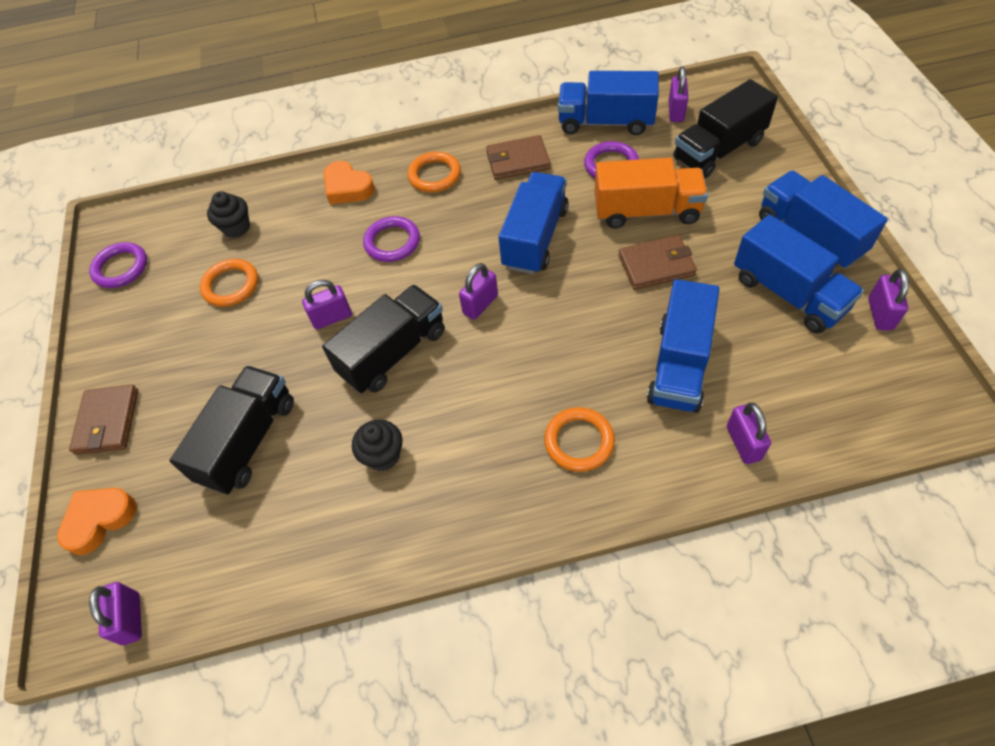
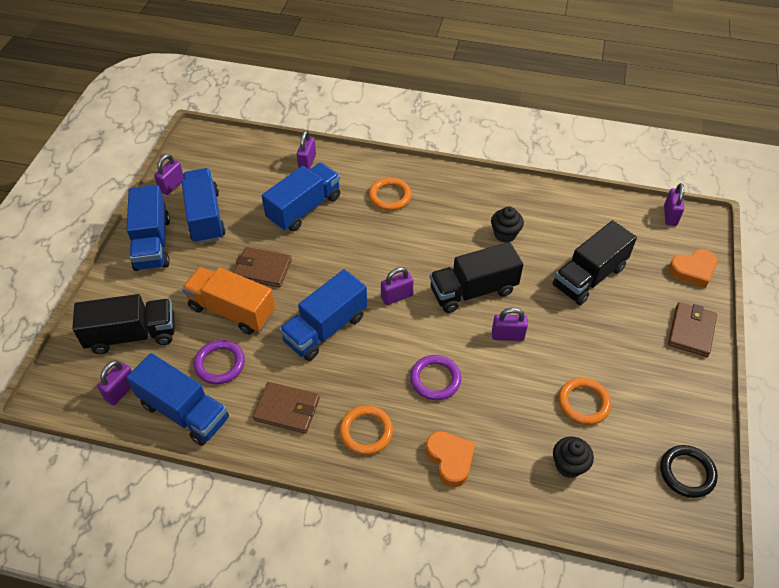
camera: 160 degrees left, 5 degrees down
purple ring [89,242,147,288] -> black ring [660,445,718,498]

